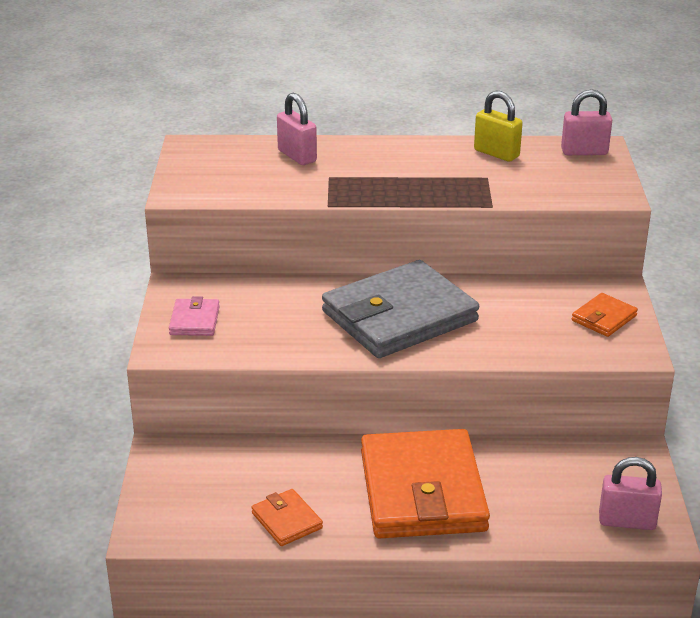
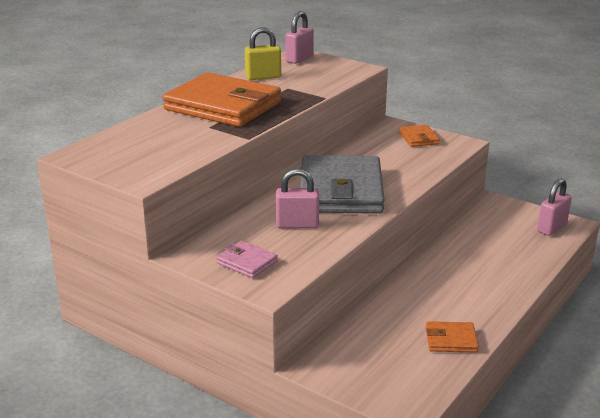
camera: 55 degrees left, 5 degrees down
pink padlock [277,93,317,165] -> pink padlock moved to [276,168,319,229]
orange wallet [361,429,490,538] -> orange wallet moved to [163,73,281,127]

